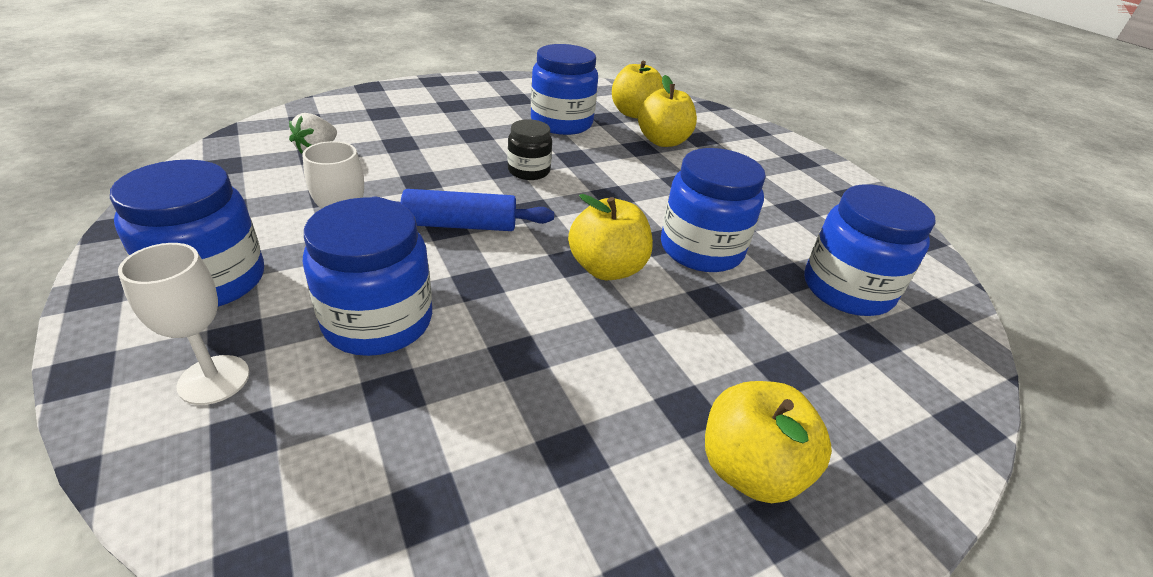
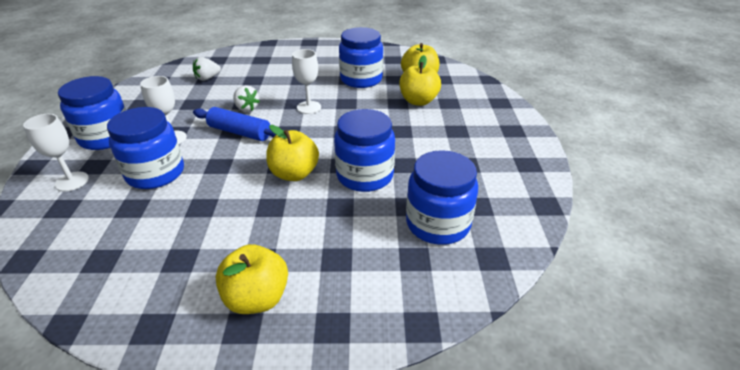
camera: 30 degrees right, 0 degrees up
black jar [507,119,552,180] -> white goblet [292,49,321,114]
none -> white strawberry [233,85,260,112]

